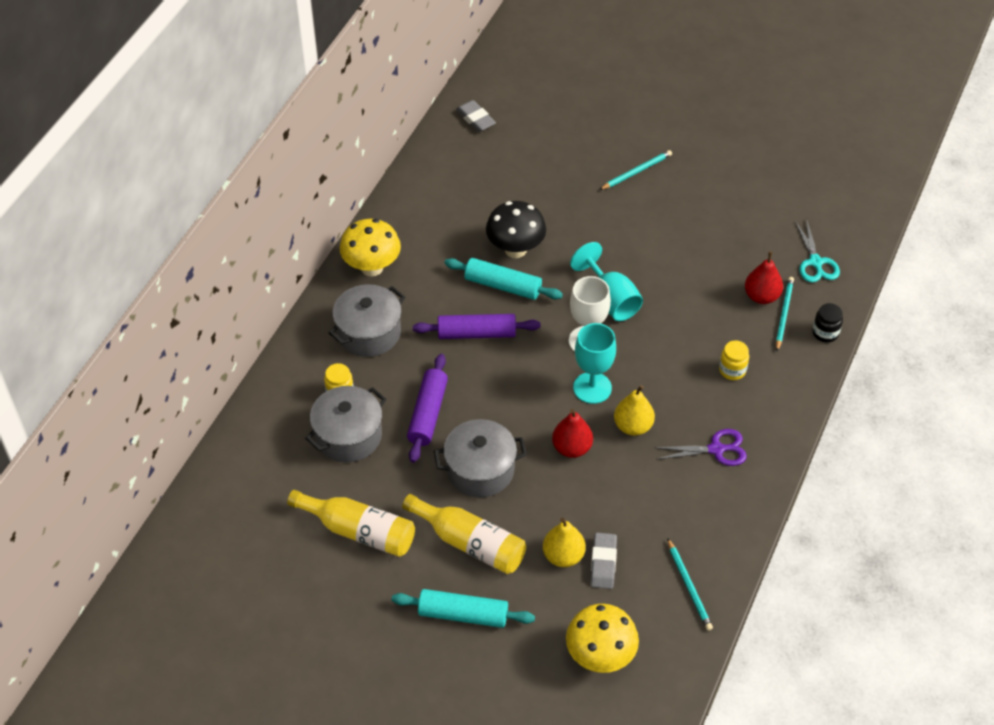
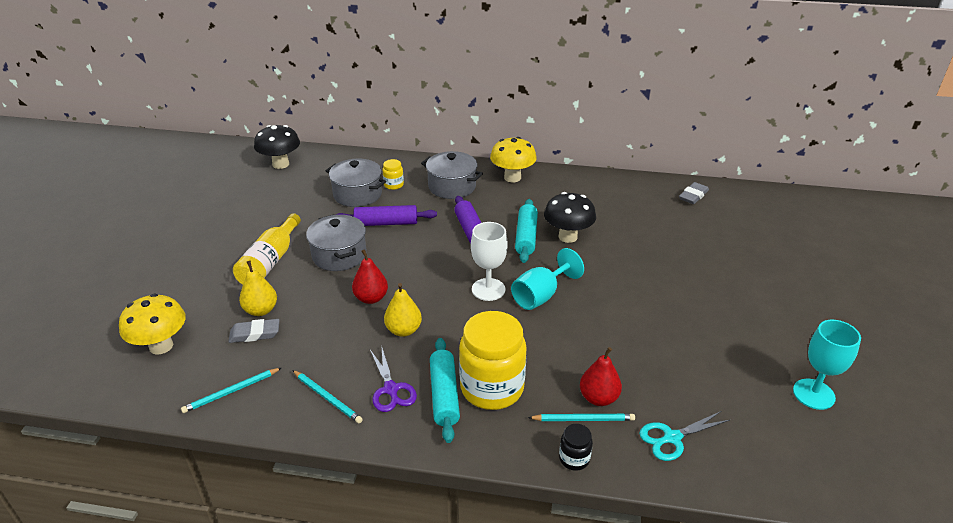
camera: 75 degrees right, 15 degrees down
yellow bottle [287,490,415,557] -> none
turquoise rolling pin [392,589,535,628] -> turquoise rolling pin moved to [430,338,460,443]
turquoise goblet [573,323,616,404] -> turquoise goblet moved to [793,320,861,410]
turquoise pencil [599,150,672,190] -> turquoise pencil moved to [292,370,363,423]
yellow jar [719,341,749,380] -> yellow jar [459,311,527,410], size x2.27
none -> black mushroom [254,125,300,169]

